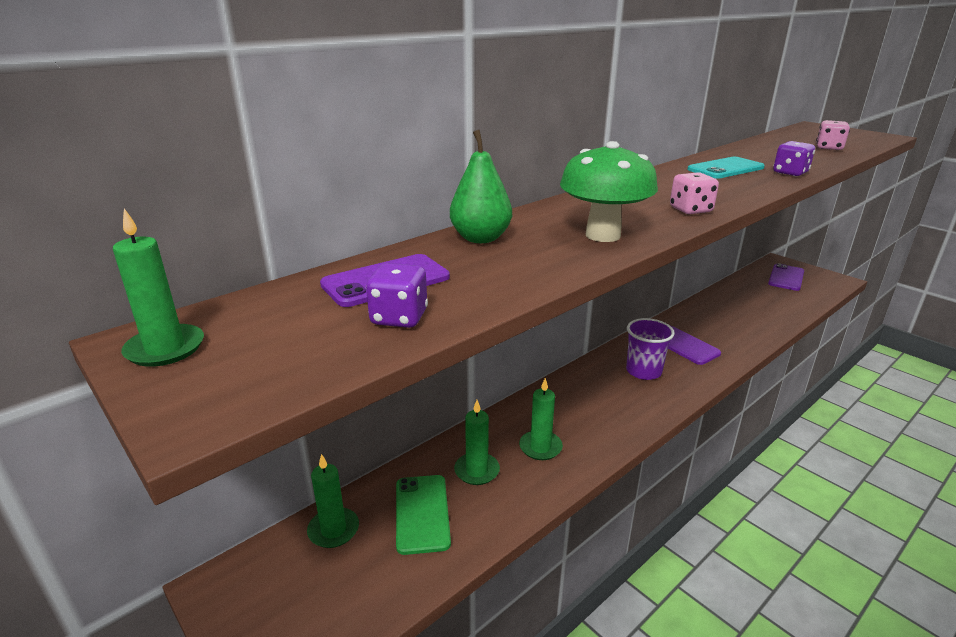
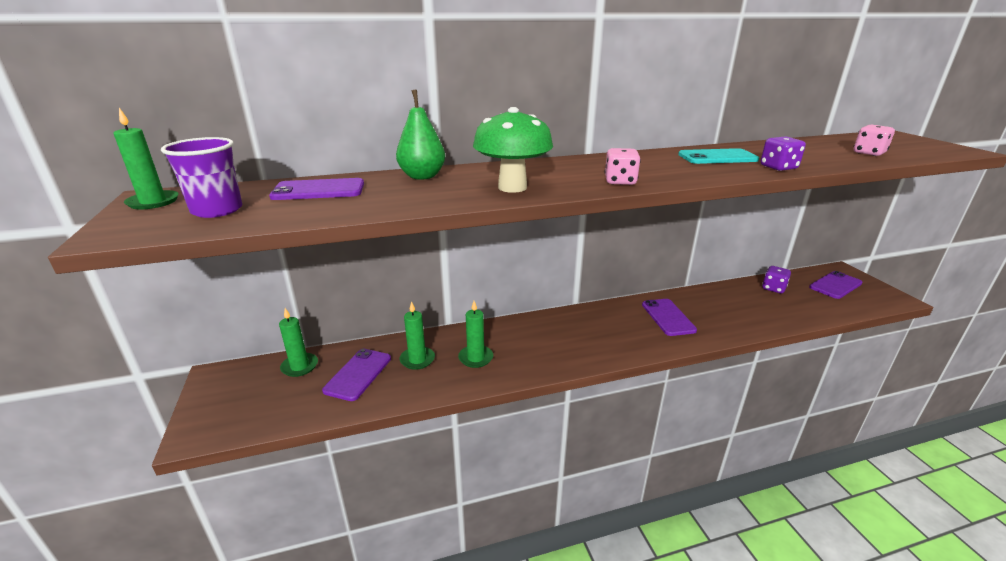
camera: 25 degrees right, 0 degrees up
purple dice [366,263,428,328] -> purple dice moved to [762,266,791,293]
green phone [396,475,451,555] -> purple phone [322,348,391,401]
purple cup [626,318,675,380] -> purple cup moved to [161,137,242,218]

